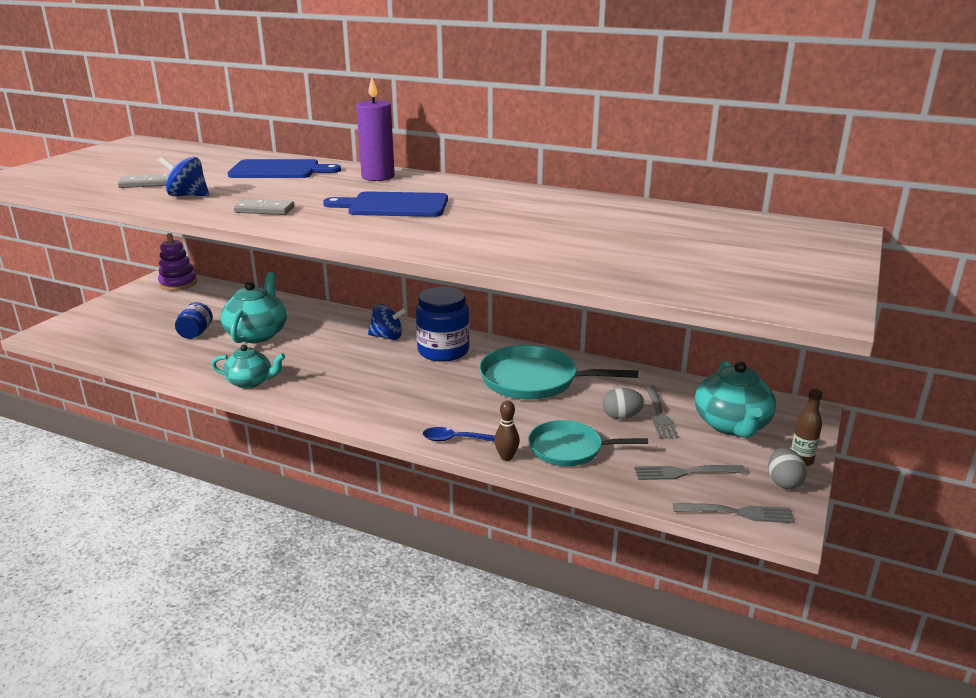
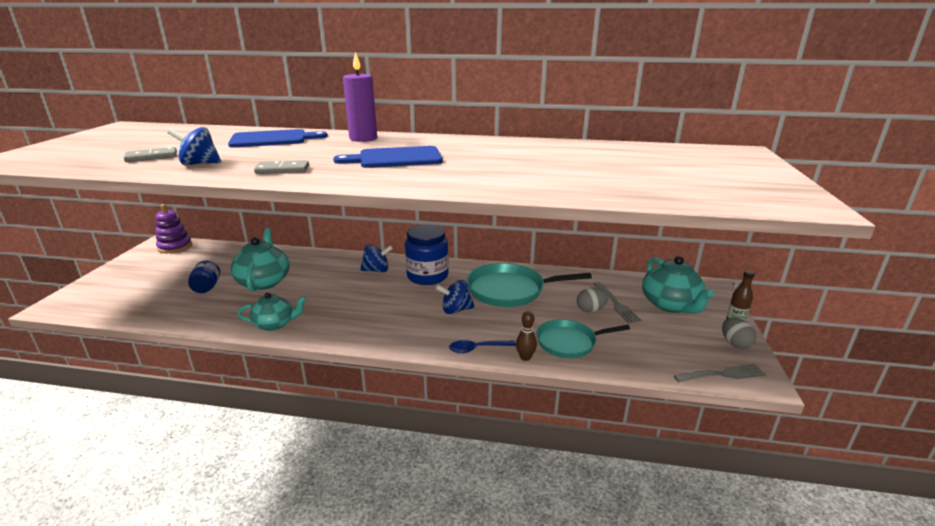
camera: 15 degrees left, 0 degrees up
grey fork [634,465,746,480] -> none
none -> blue spinning top [436,280,475,314]

